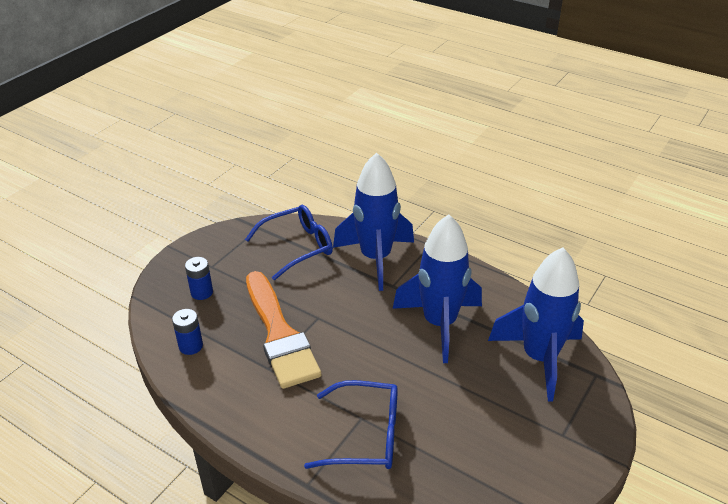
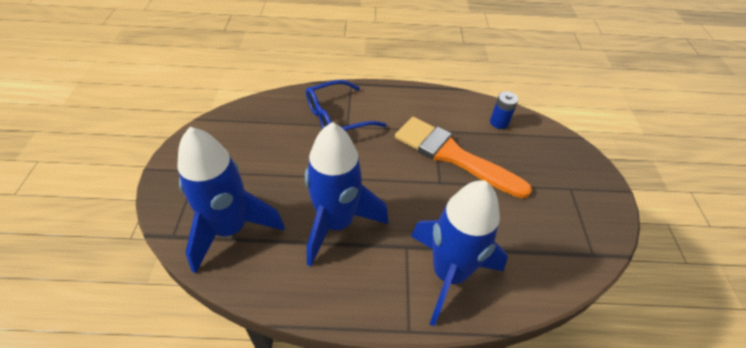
camera: 145 degrees right, 10 degrees up
blue battery [185,257,213,300] -> none
blue glasses [245,205,333,280] -> none

